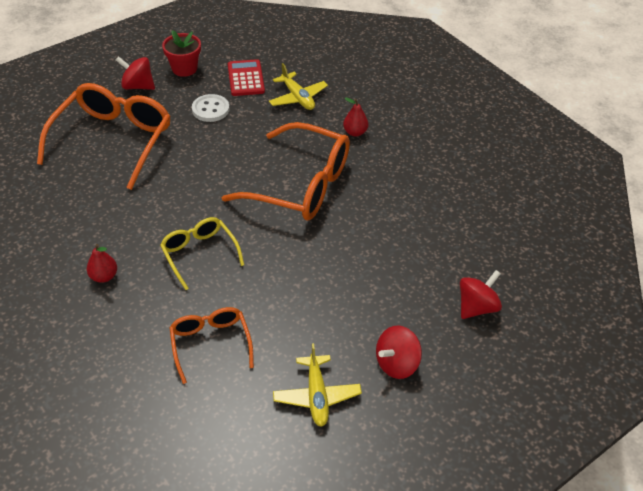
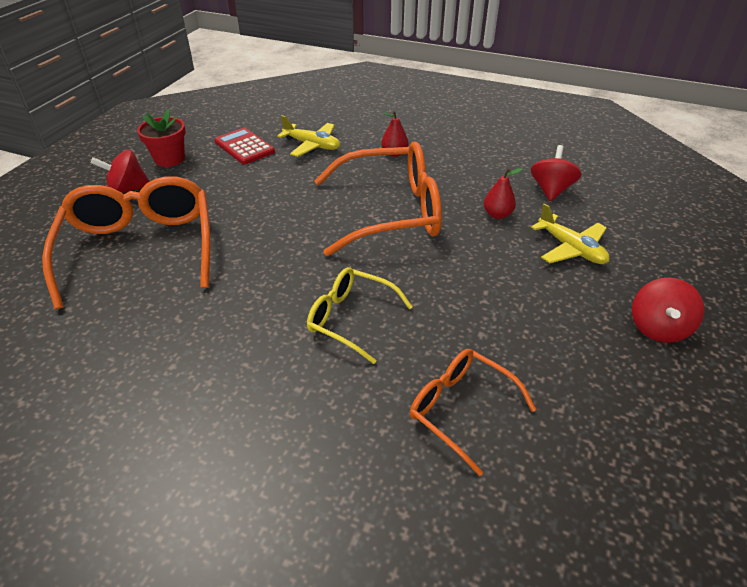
camera: 30 degrees left, 5 degrees down
red pear [87,244,117,283] -> red pear moved to [484,168,523,219]
white button [192,94,230,122] -> none
yellow plane [273,343,362,427] -> yellow plane moved to [531,203,610,264]
red spinning top [460,270,502,319] -> red spinning top moved to [531,145,581,201]

